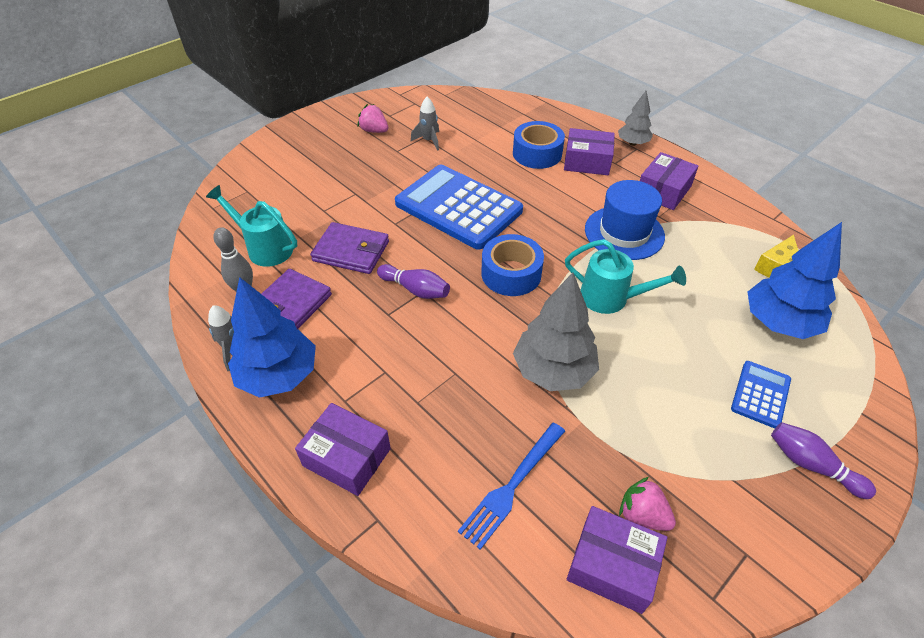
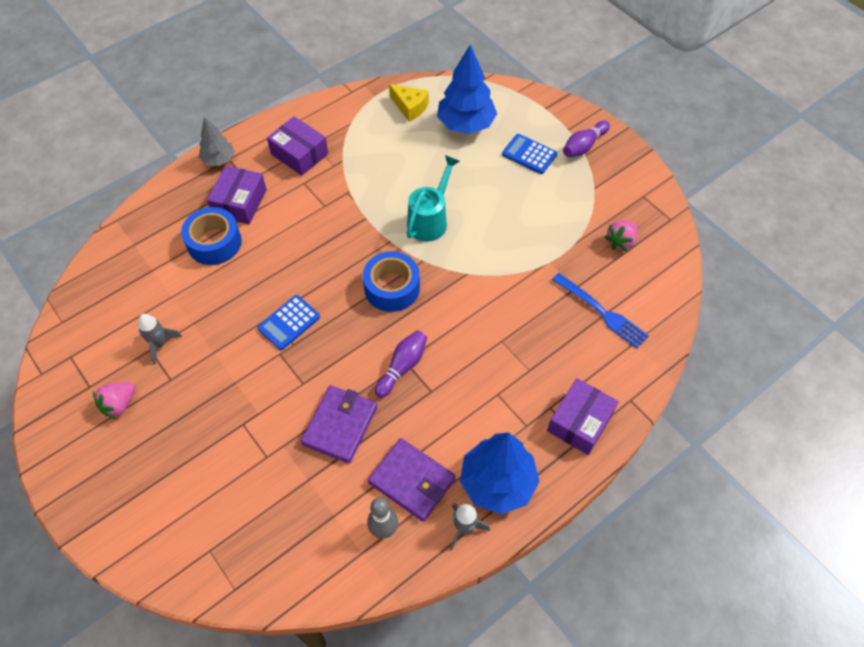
camera: 85 degrees left, 10 degrees up
turquoise watering can [206,185,297,267] -> none
blue calculator [395,165,523,250] -> blue calculator [257,295,320,350], size x0.46
grey tree [513,272,599,391] -> none
purple box [567,506,667,614] -> none
blue hat [585,180,665,260] -> none

